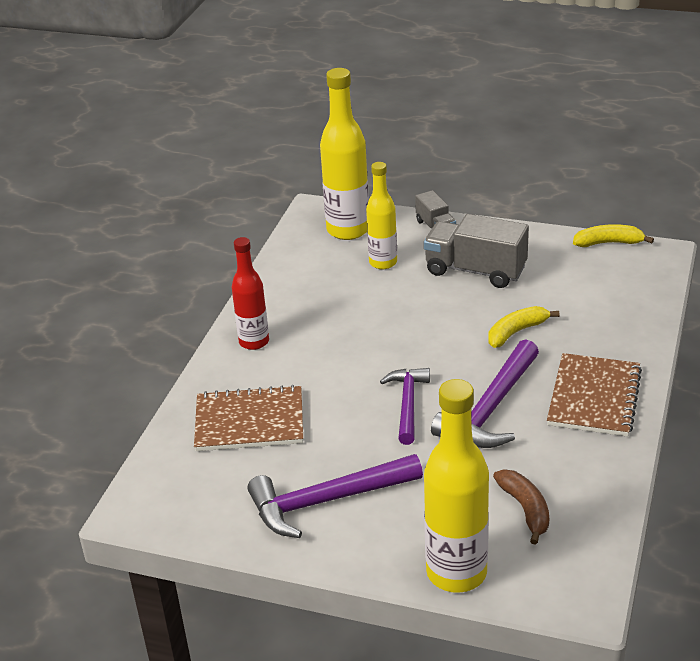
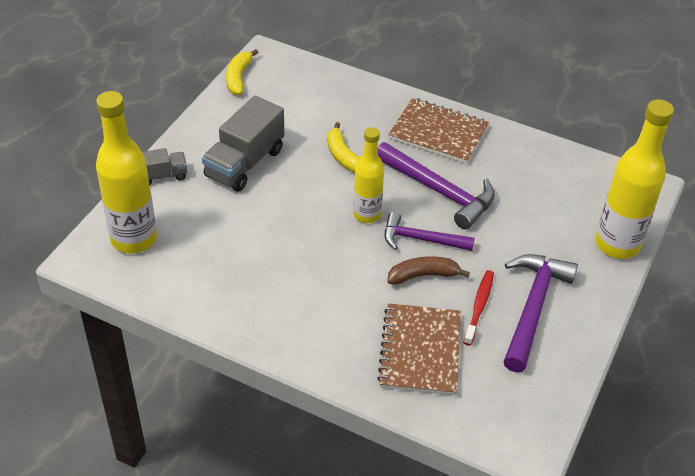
camera: 85 degrees left, 10 degrees up
red bottle [232,237,269,350] -> none
purple hammer [247,454,423,538] -> purple hammer turned 150 degrees counterclockwise [503,254,578,373]
yellow bottle [366,162,397,269] -> yellow bottle moved to [353,127,384,223]
brown banana [493,469,549,545] -> brown banana moved to [387,256,470,285]
none -> red toothbrush [463,270,494,346]

